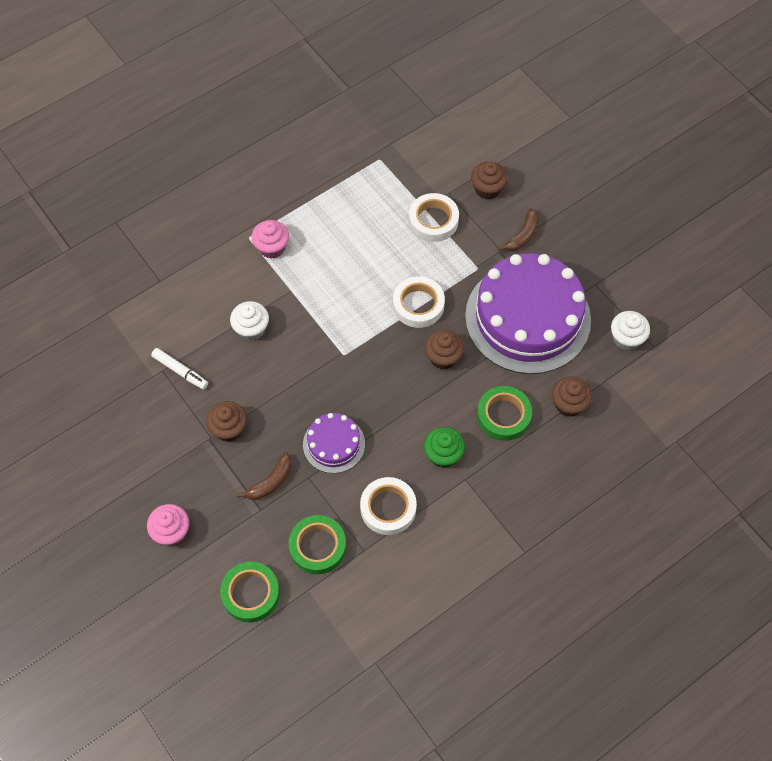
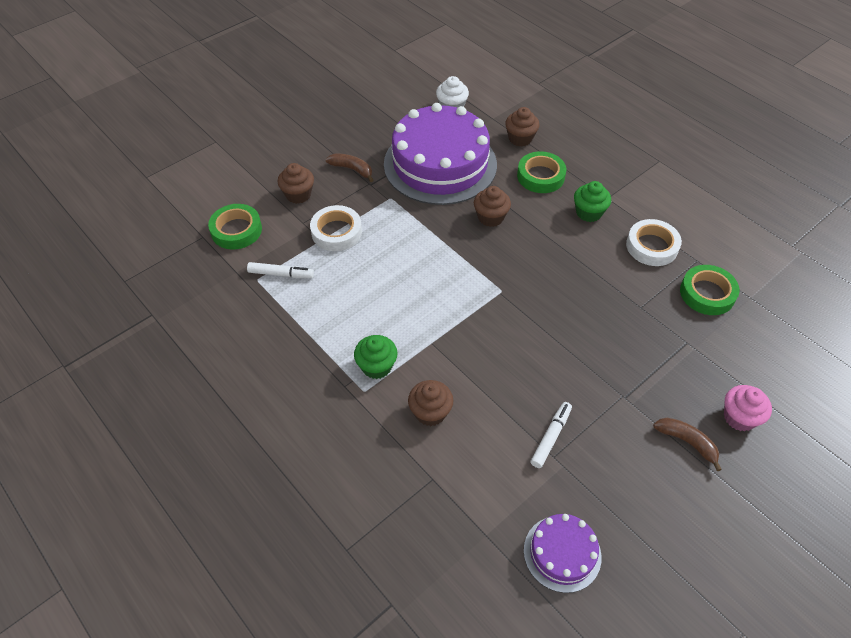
camera: 95 degrees left, 10 degrees down
brown cupcake [206,401,247,442] -> brown cupcake moved to [408,380,454,426]
green tape [220,562,280,622] -> green tape moved to [208,204,262,250]
white cupcake [230,301,269,341] -> none
brown banana [237,453,292,500] -> brown banana moved to [653,418,722,471]
pink cupcake [252,220,289,259] -> green cupcake [354,335,397,379]
purple cake [303,413,365,473] -> purple cake moved to [524,514,601,593]
white tape [393,276,445,328] -> none
none -> white marker [247,262,314,278]

